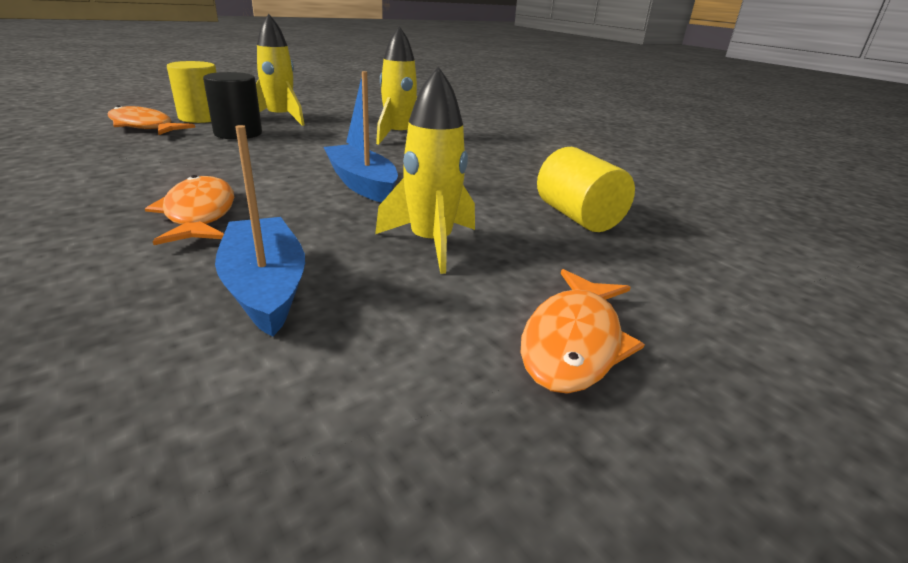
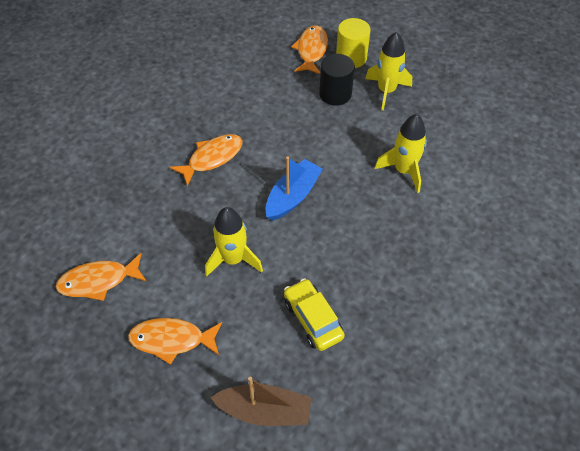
camera: 70 degrees right, 25 degrees up
blue boat [215,125,305,337] -> none
yellow cylinder [537,147,635,232] -> yellow car [284,278,345,351]
none -> orange fish [55,253,146,301]
none -> brown boat [210,377,311,426]

